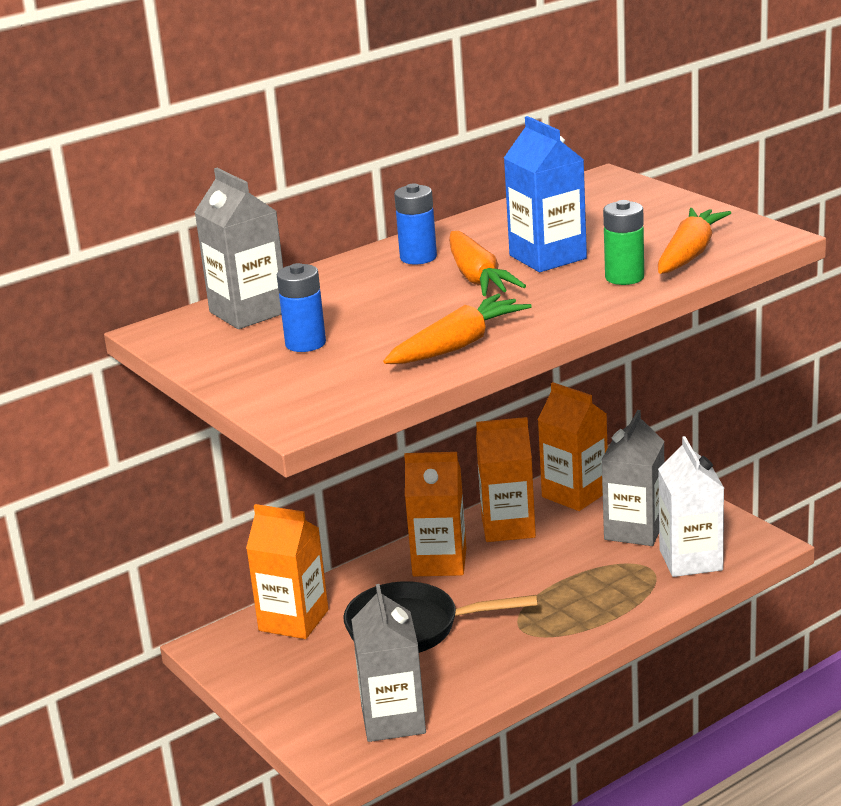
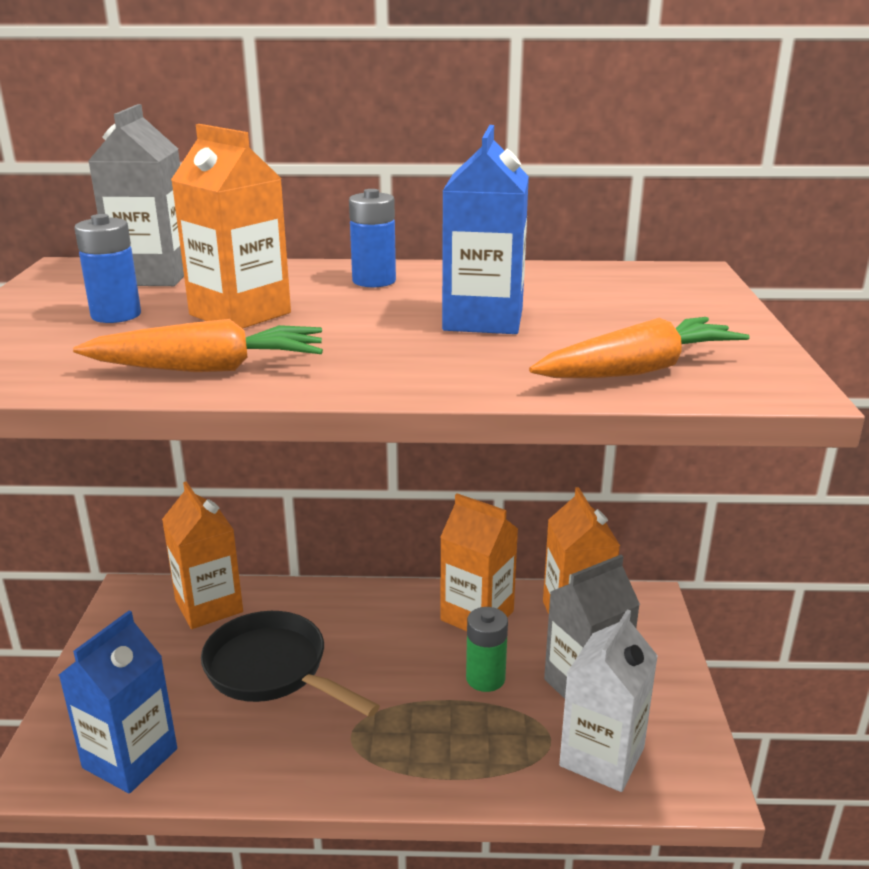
camera: 35 degrees right, 0 degrees up
grey carton [352,584,426,742] -> blue carton [59,611,177,793]
orange carton [404,452,466,576] -> orange carton moved to [171,124,291,329]
orange carrot [449,231,526,296] -> none
green battery [603,200,644,285] -> green battery moved to [466,607,508,692]

